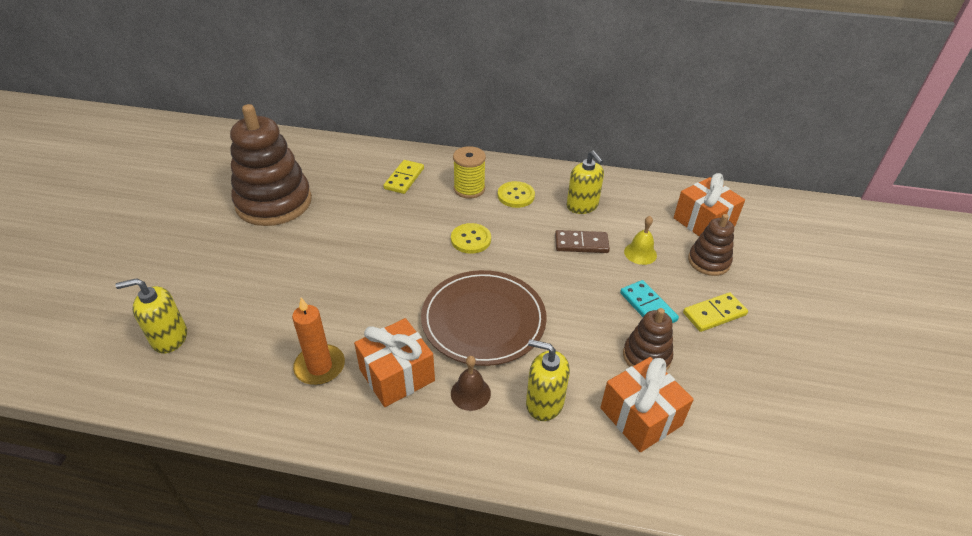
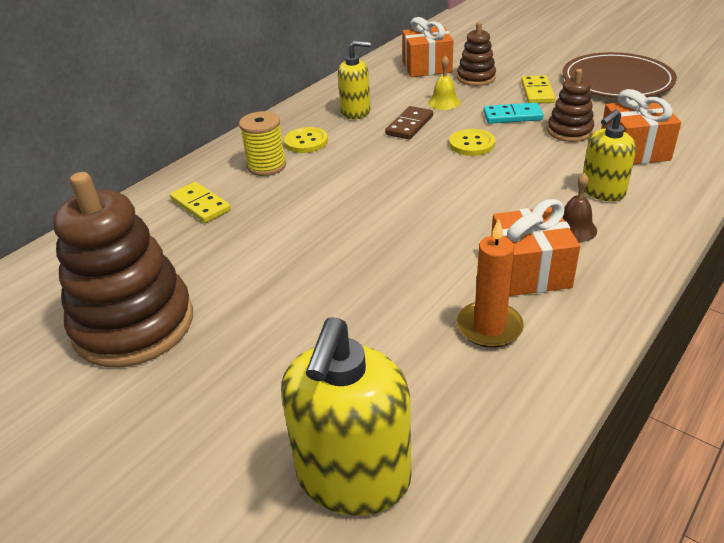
camera: 60 degrees left, 5 degrees down
yellow soap dispenser [115,278,187,353] -> yellow soap dispenser [281,317,411,516], size x1.62
brown plate [421,270,547,366] -> brown plate moved to [562,52,677,98]
yellow button [451,223,491,254] -> yellow button moved to [449,129,495,156]

